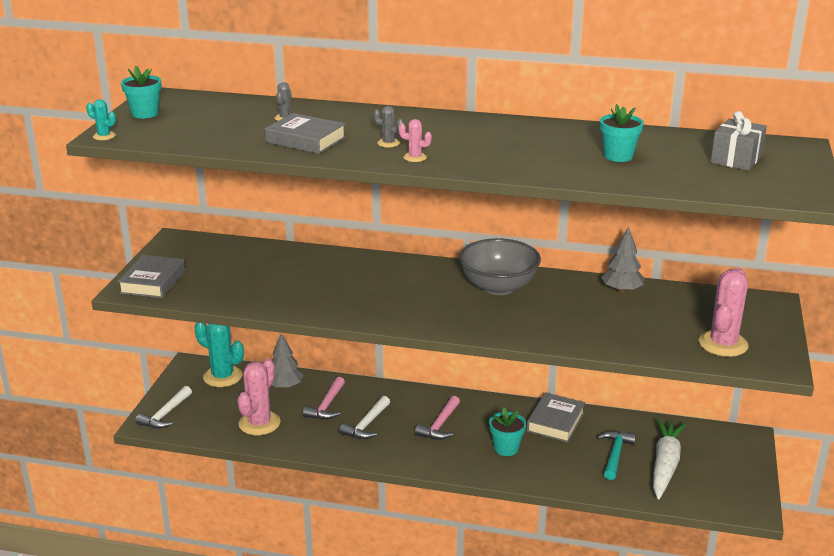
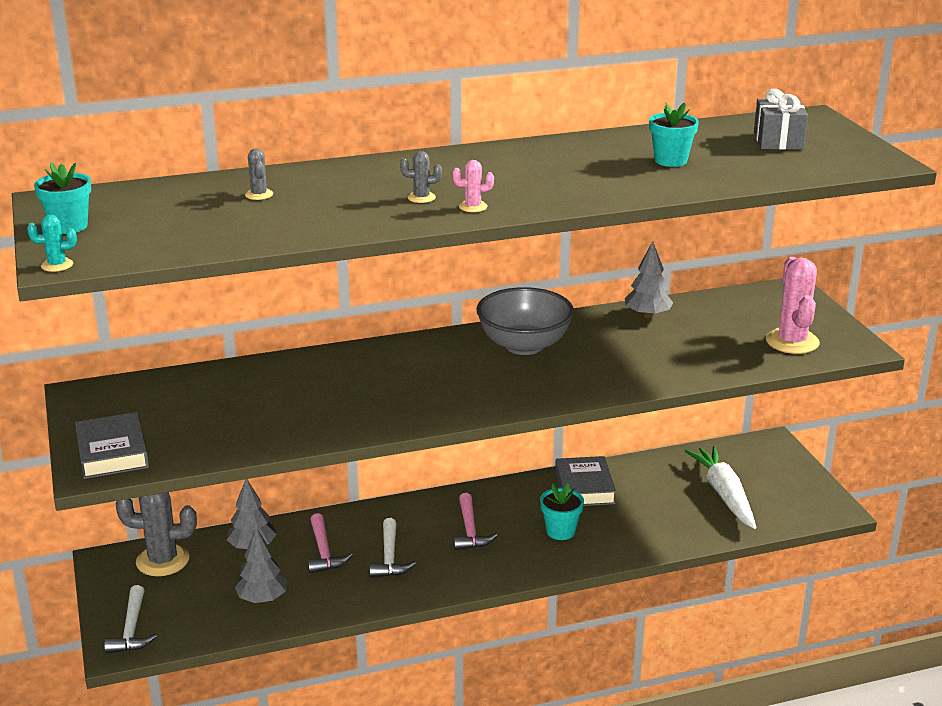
camera: 30 degrees left, 0 degrees up
turquoise cactus [194,322,244,387] -> grey cactus [116,492,197,576]
pink cactus [237,358,281,435] -> grey tree [235,528,287,603]
grey book [265,113,346,154] -> none
turquoise hammer [597,431,636,480] -> none

